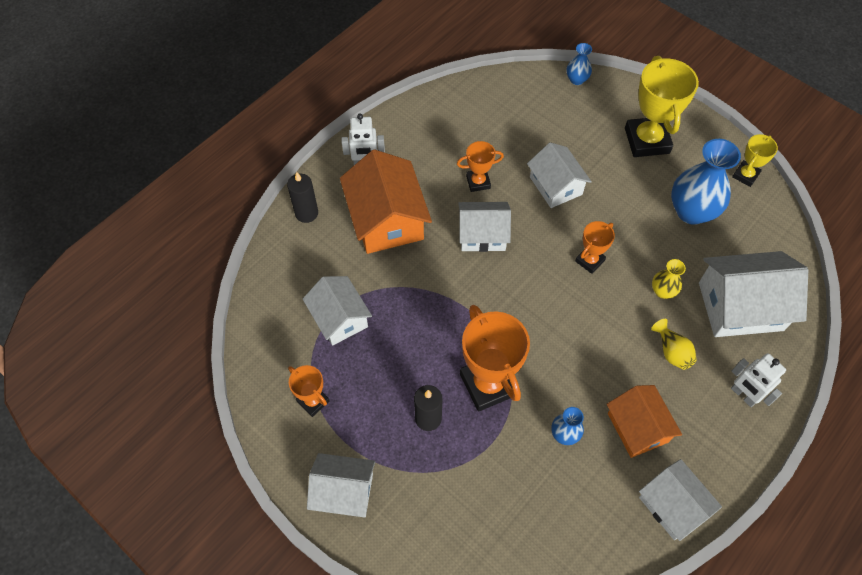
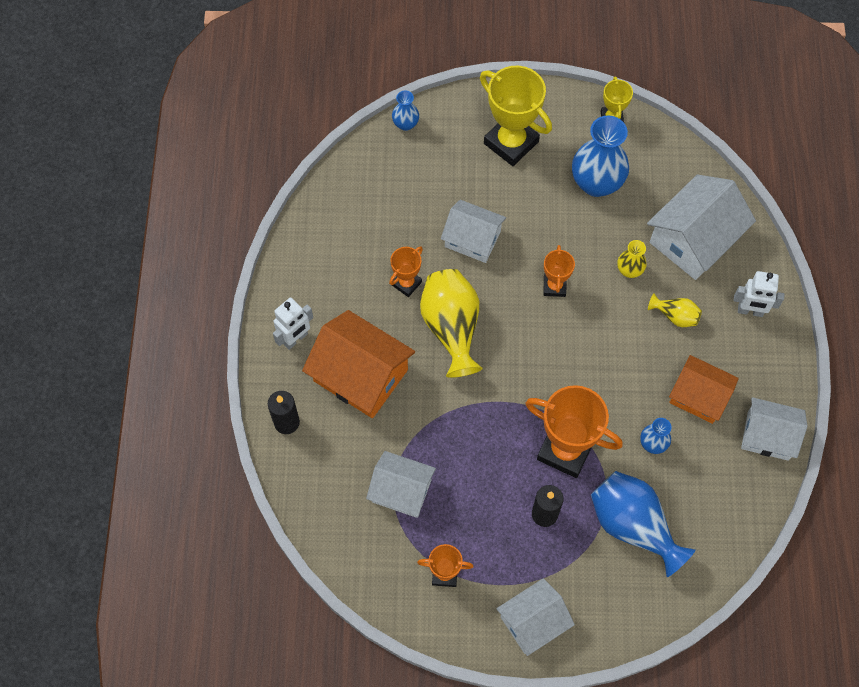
camera: 40 degrees left, 5 degrees up
white house [458,202,511,252] -> yellow vase [420,269,483,378]
none -> blue vase [591,471,696,577]

